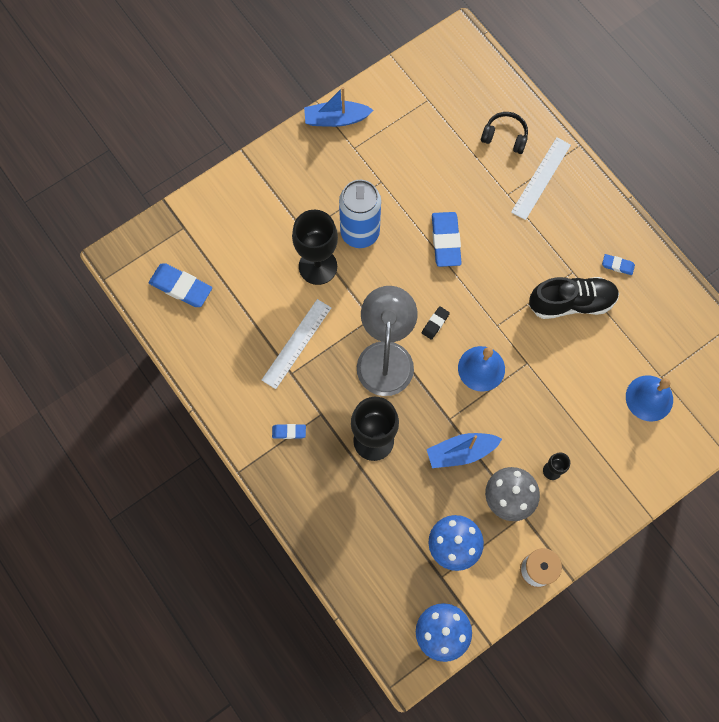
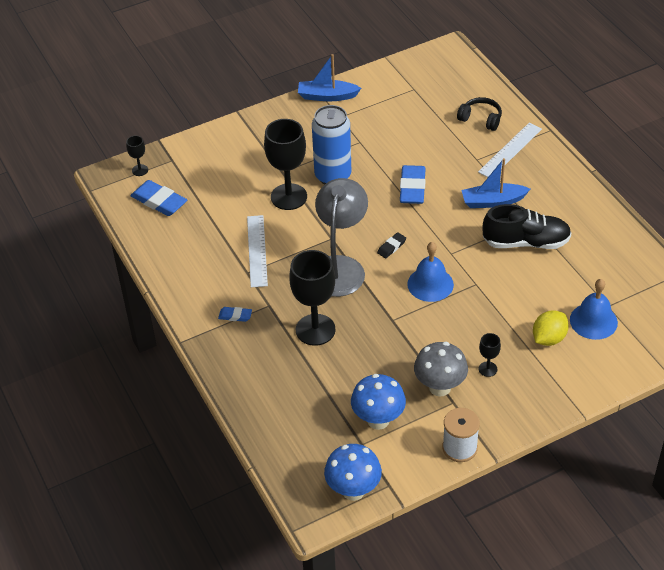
camera: 10 degrees right, 25 degrees down
white ruler [262,299,331,389] -> white ruler turned 45 degrees counterclockwise [247,215,268,287]
blue boat [427,433,502,468] -> blue boat moved to [462,158,530,208]
blue eraser [602,254,635,275] -> none
none -> black goblet [126,136,148,176]
none -> yellow lemon [533,310,569,346]

